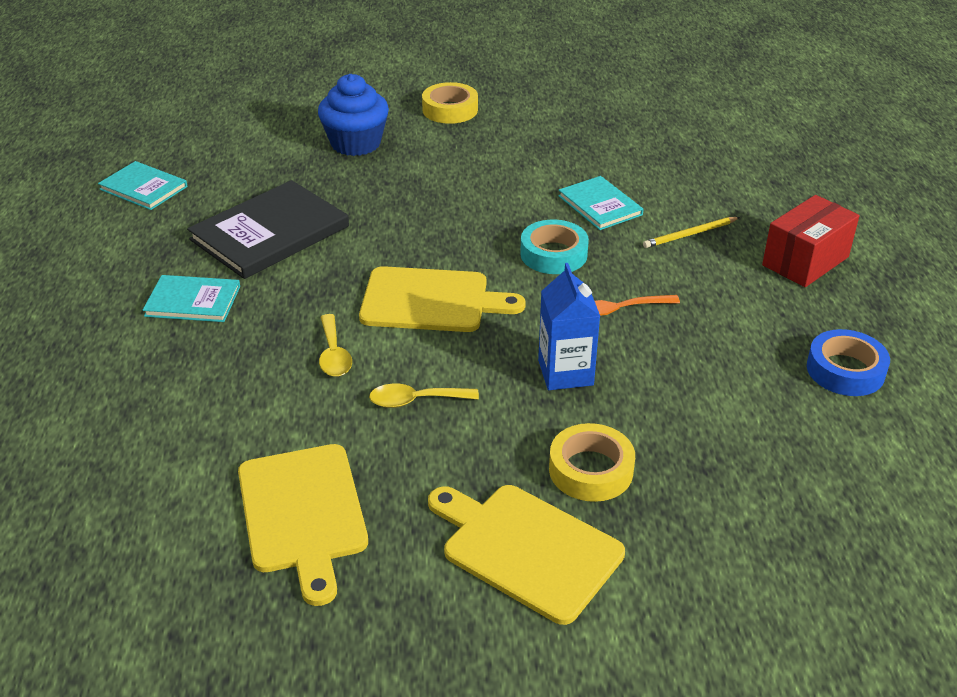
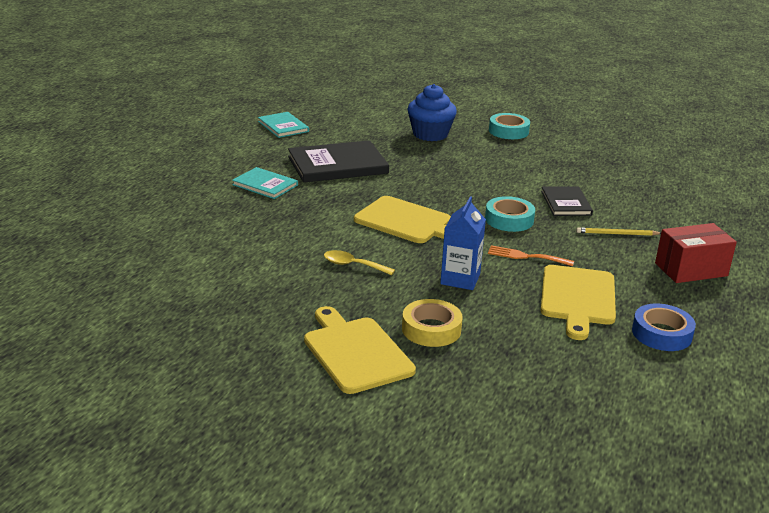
camera: 25 degrees right, 10 degrees down
yellow cutting board [238,444,368,606] -> yellow cutting board moved to [541,265,616,340]
yellow spoon [319,314,352,377] -> none
yellow tape [422,82,478,124] -> turquoise tape [489,113,530,139]
turquoise book [558,176,644,230] -> black book [541,187,593,216]

